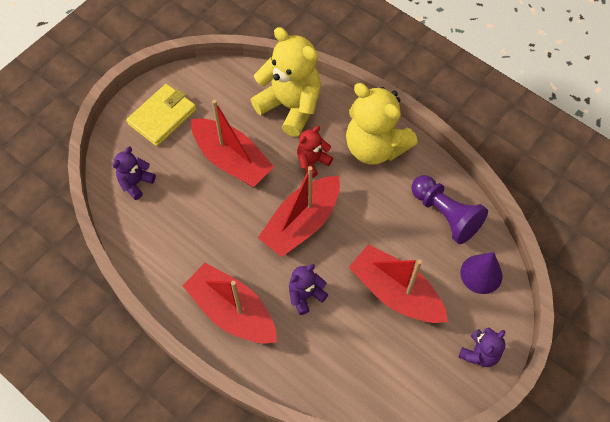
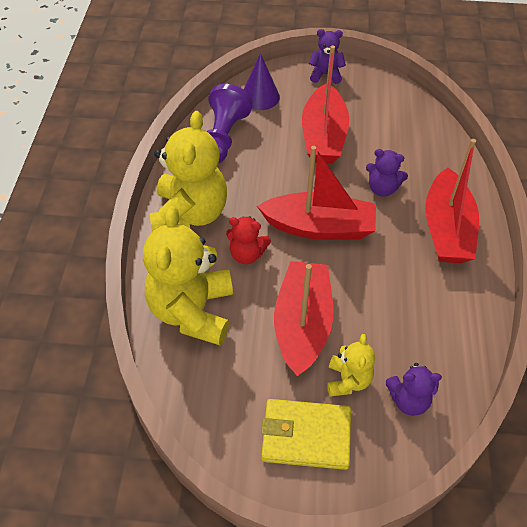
camera: 125 degrees left, 10 degrees down
none -> yellow teddy bear [327,334,375,397]

